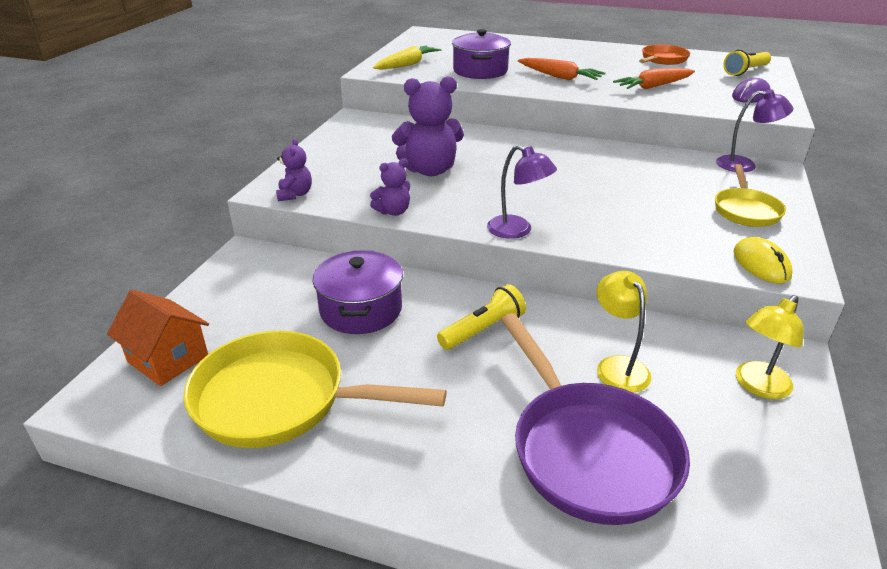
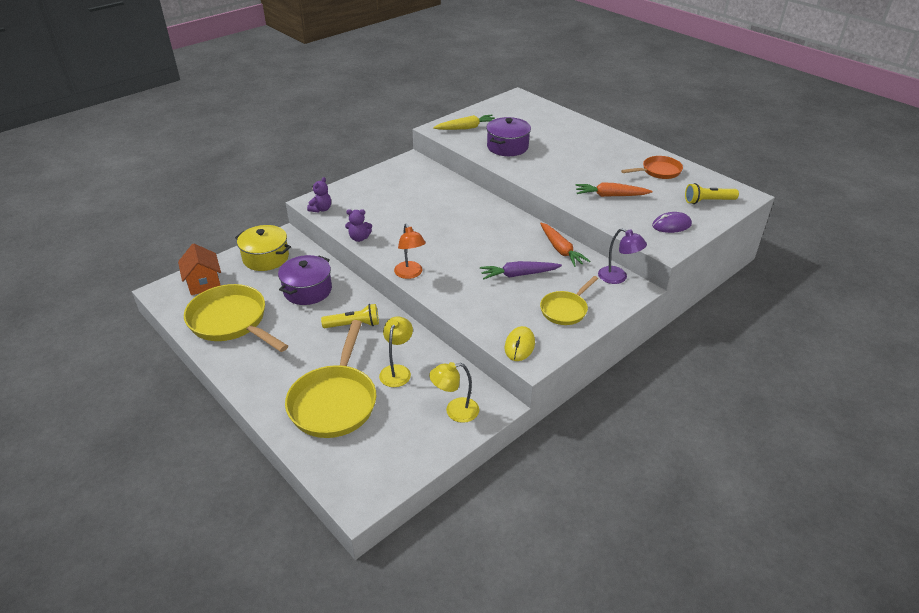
camera: 30 degrees right, 5 degrees up
purple teddy bear [392,76,464,176] -> none
purple lamp [487,145,557,239] -> orange lamp [394,224,426,279]
purple pan [501,313,690,525] -> yellow pan [285,320,376,438]
orange carrot [518,58,606,80] -> orange carrot moved to [540,223,590,267]
none -> yellow pot [235,225,291,271]
none -> purple carrot [480,261,562,279]

